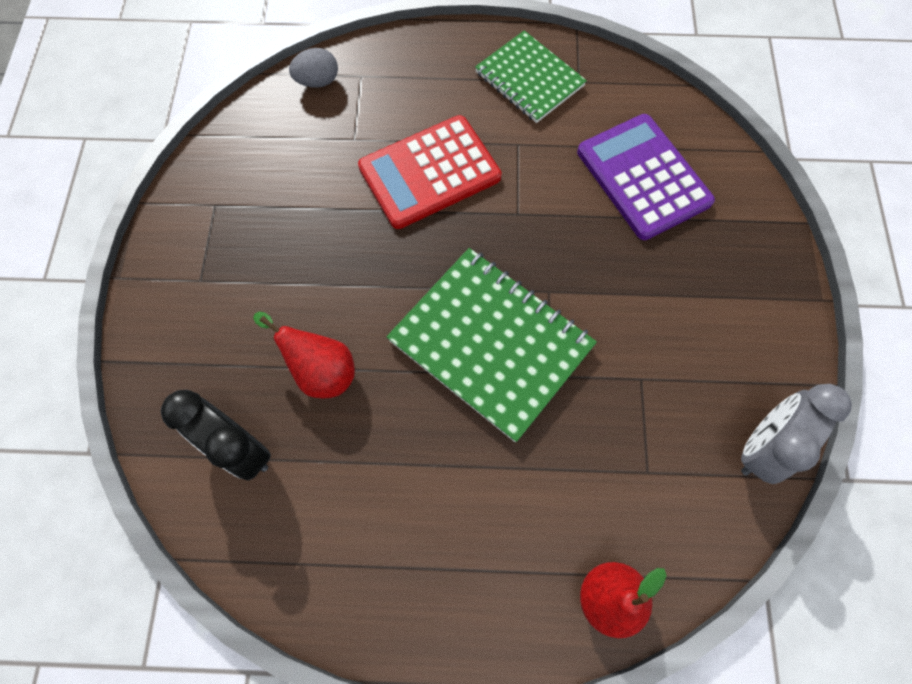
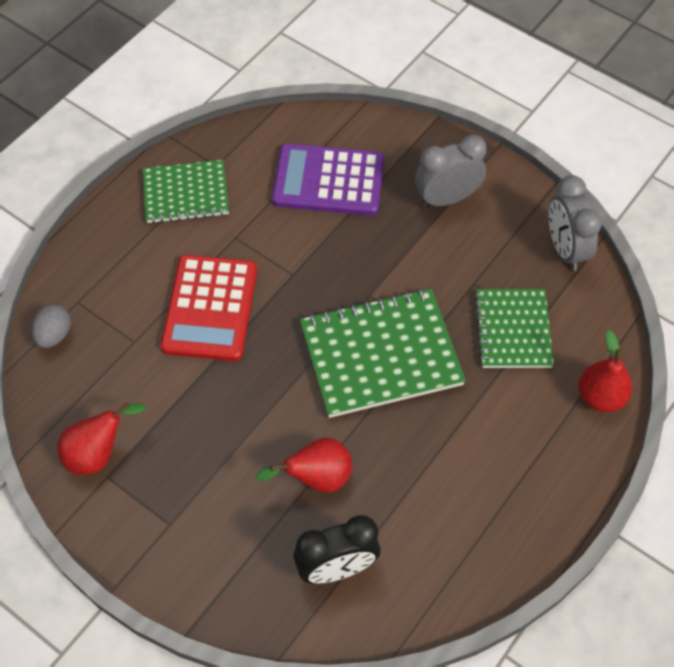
camera: 55 degrees left, 10 degrees down
none -> red pear [58,402,146,475]
none -> grey clock [415,135,487,207]
none -> green notebook [475,289,554,368]

